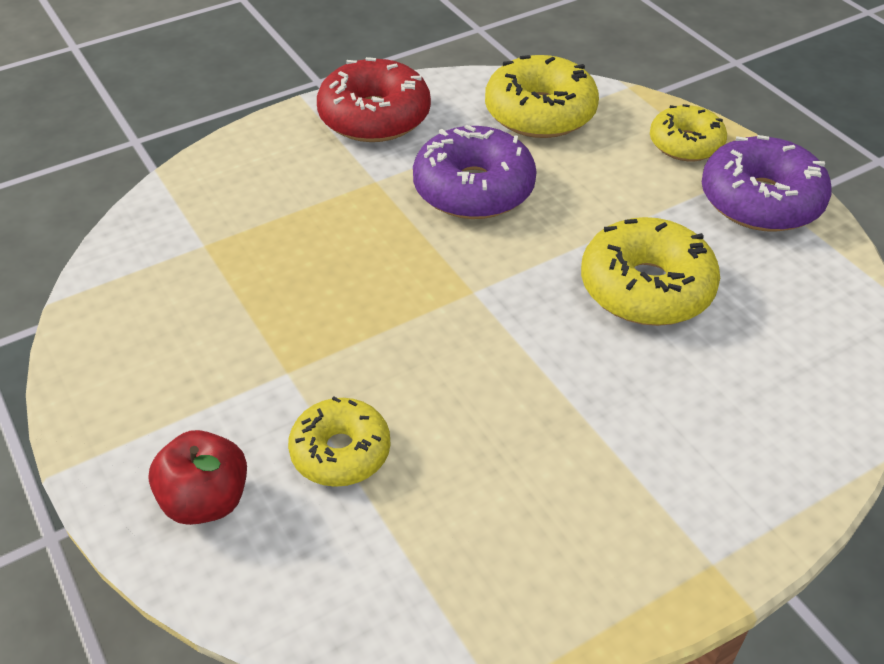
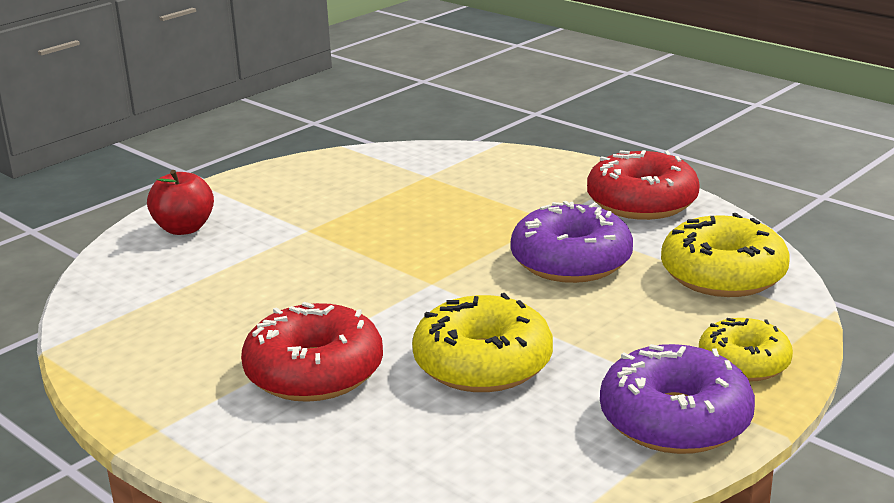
camera: 75 degrees right, 20 degrees down
yellow donut [288,397,390,487] -> none
none -> red donut [241,302,383,402]

